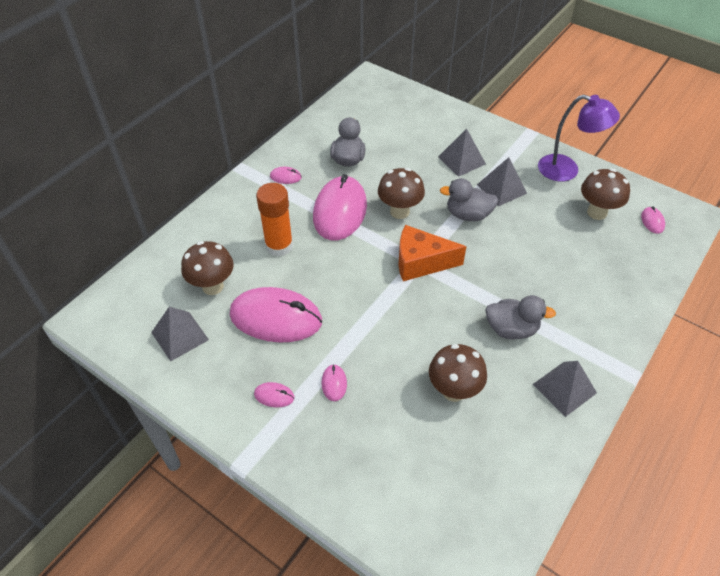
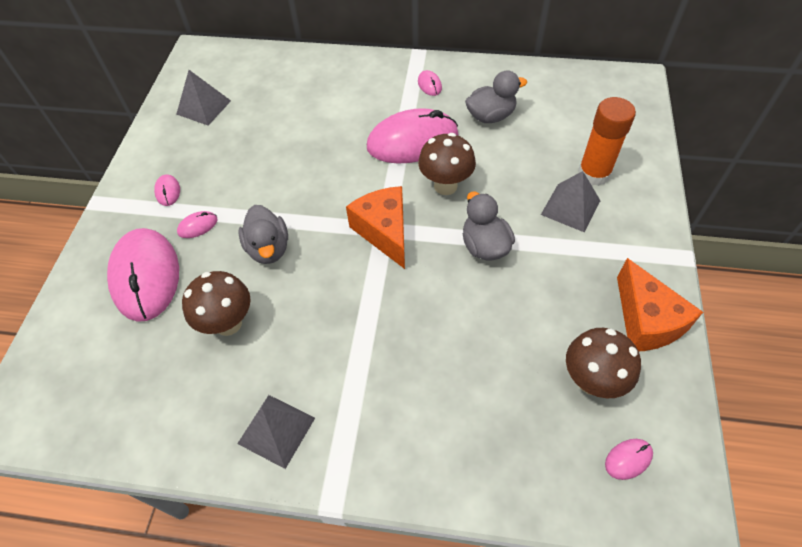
camera: 65 degrees right, 5 degrees up
brown mushroom [181,241,234,295] -> none
pink mouse [230,287,322,343] -> pink mouse moved to [107,228,179,322]
orange glue stick [256,183,293,257] -> orange glue stick moved to [578,97,636,186]
grey pyramid [477,157,527,206] -> none
grey duck [485,295,556,339] -> grey duck moved to [238,205,288,264]
purple lamp [538,95,620,182] -> orange cheese [617,258,703,351]

